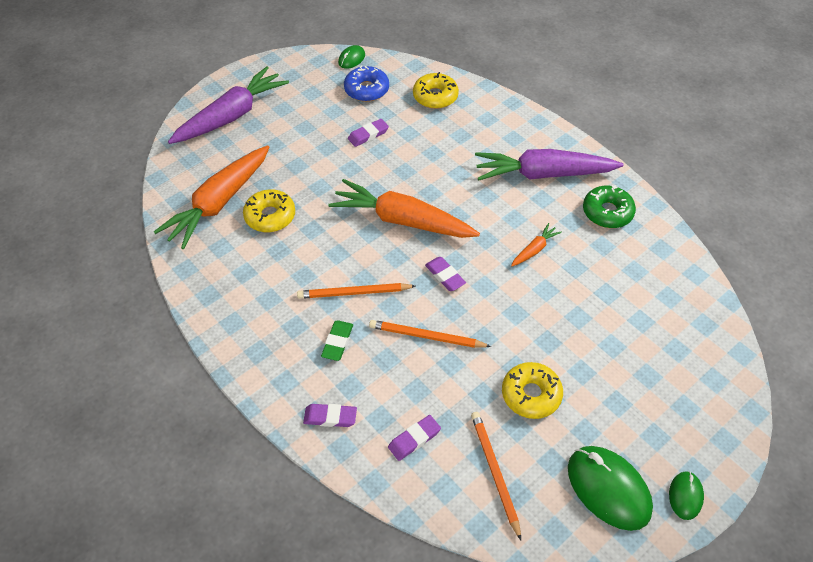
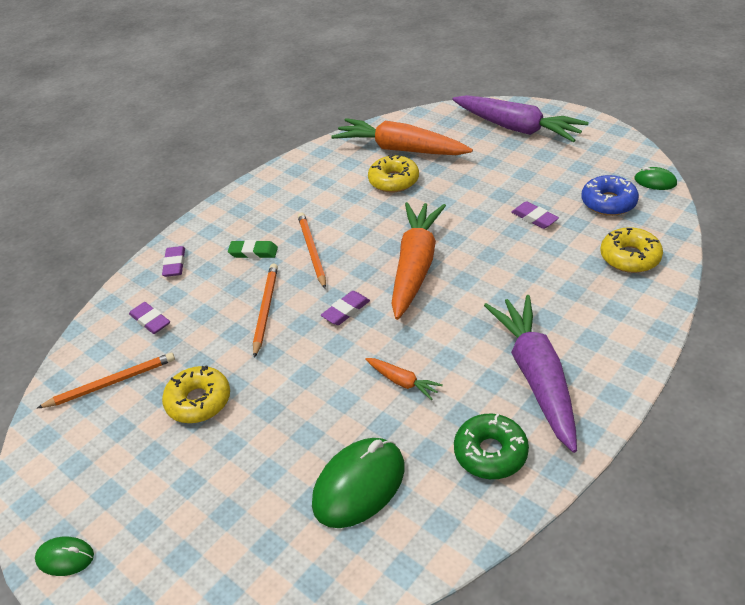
camera: 85 degrees right, 10 degrees down
green mouse [568,446,653,531] -> green mouse moved to [312,438,405,528]

